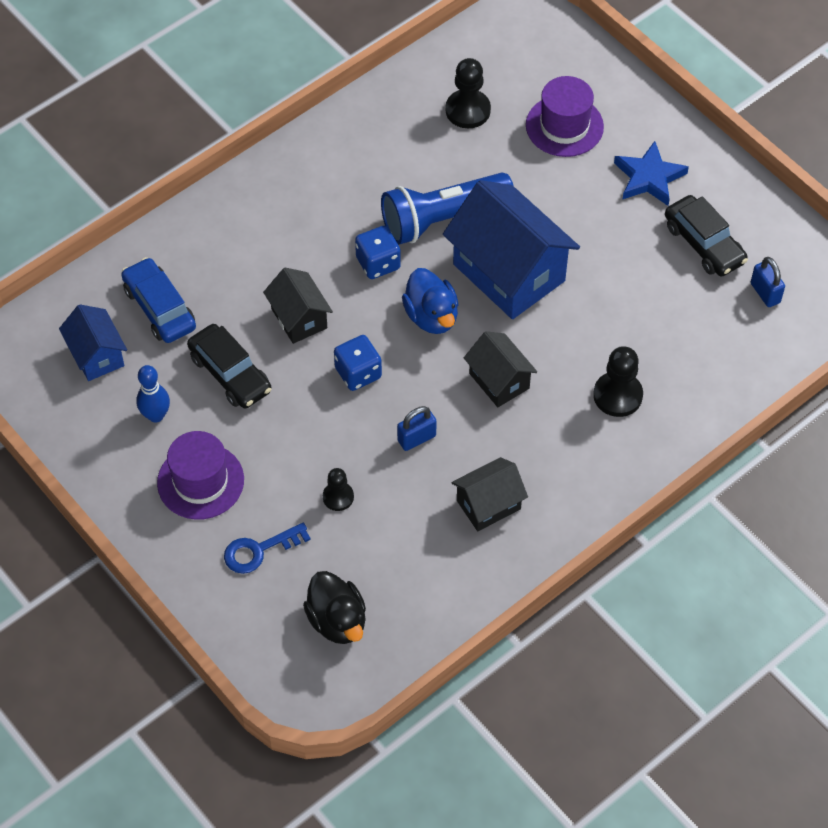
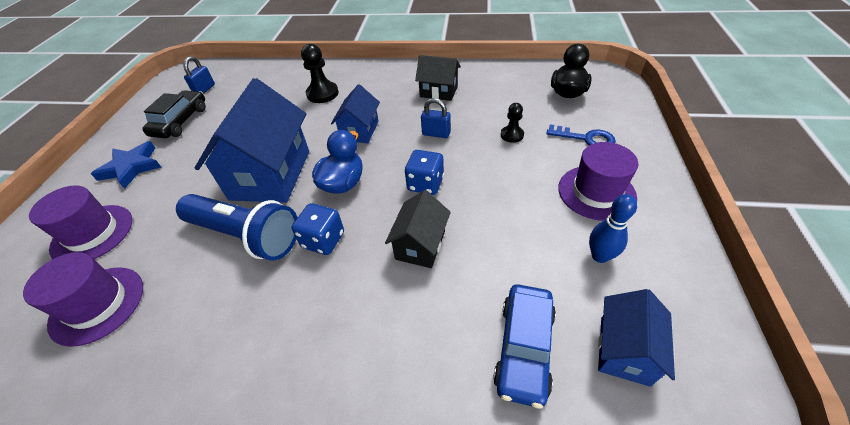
camera: 130 degrees left, 10 degrees down
black car [187,324,272,409] -> none
black pawn [446,58,491,128] -> purple hat [23,252,143,347]
black house [464,331,537,407] -> blue house [331,84,380,143]

